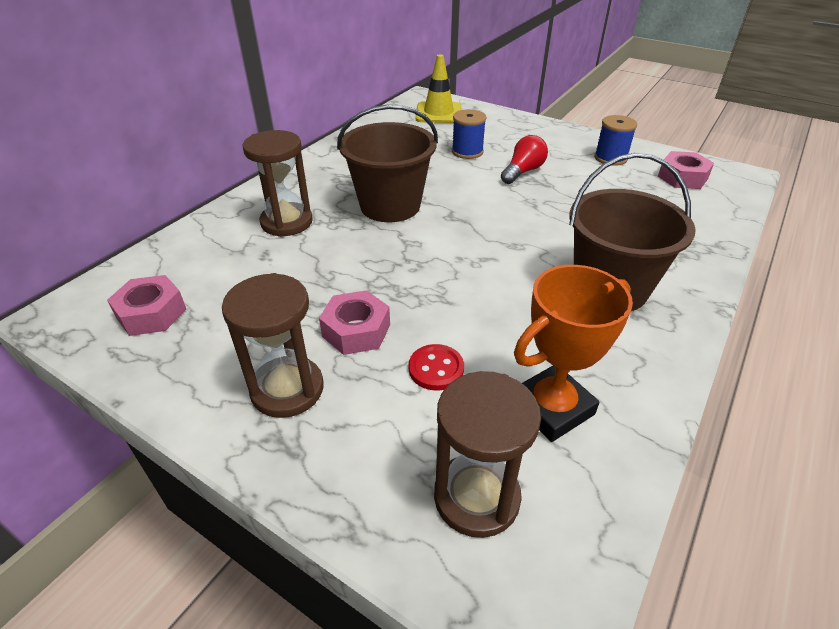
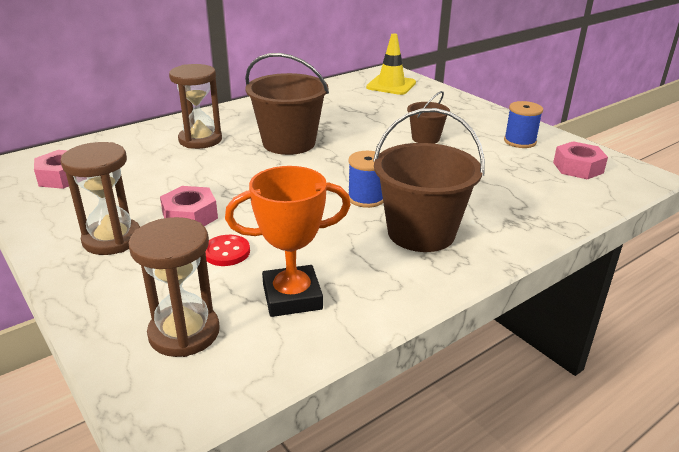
camera: 20 degrees right, 10 degrees down
blue spool [452,109,487,159] -> blue spool moved to [348,151,383,208]
red light bulb [501,135,548,184] -> brown bucket [407,91,450,144]

